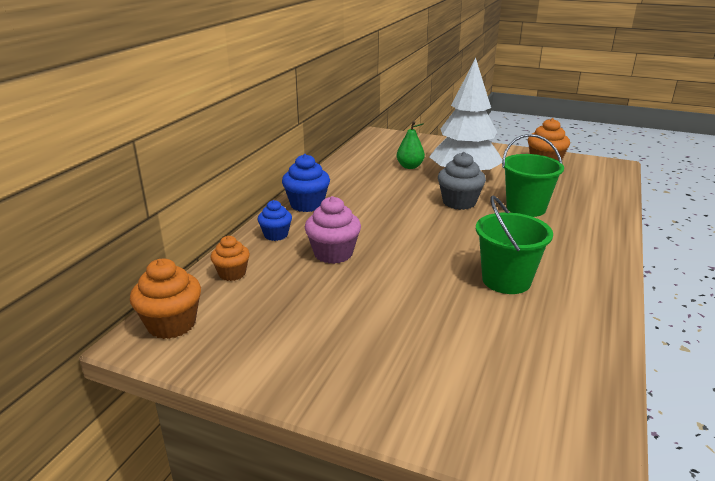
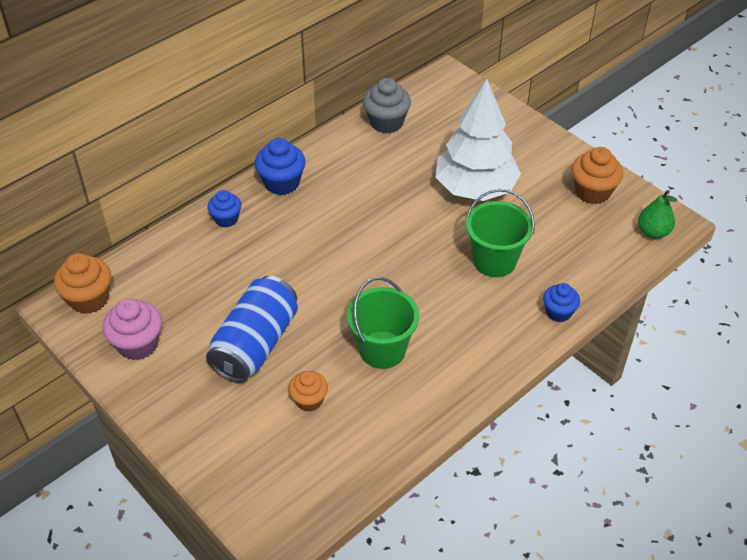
camera: 25 degrees right, 20 degrees up
orange cupcake [211,236,250,281] -> orange cupcake moved to [289,371,328,412]
pink cupcake [305,196,361,264] -> pink cupcake moved to [103,299,162,360]
green pear [397,121,425,169] -> green pear moved to [638,190,678,239]
grey cupcake [438,152,486,210] -> grey cupcake moved to [363,78,411,133]
none -> blue can [206,276,298,383]
none -> blue cupcake [543,283,580,322]

